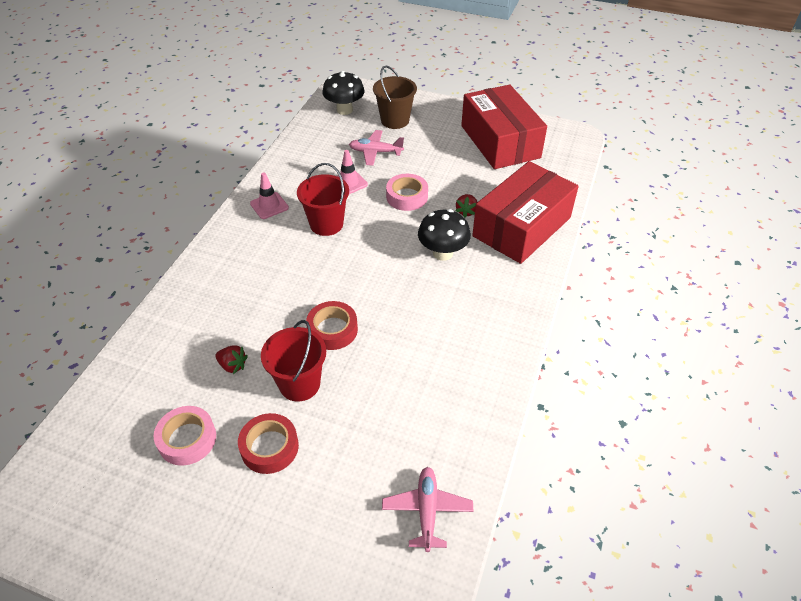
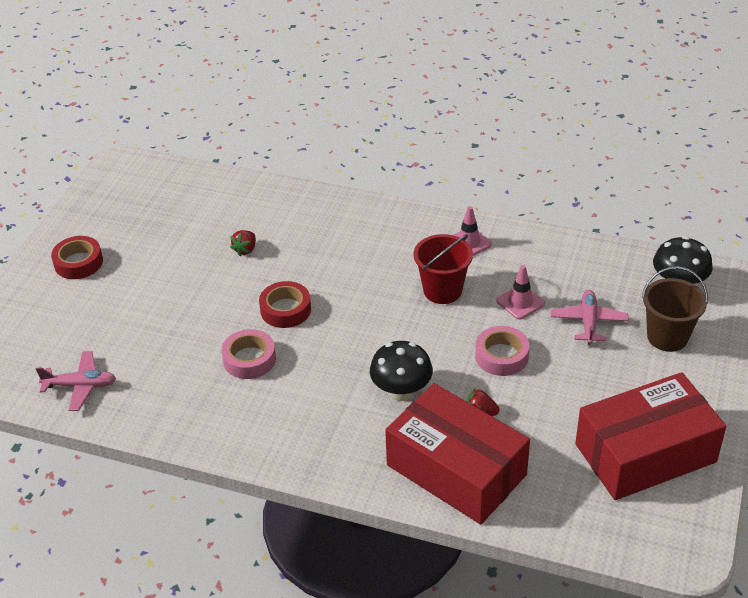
camera: 90 degrees right, 5 degrees down
pink tape [153,406,216,466] -> pink tape moved to [221,329,276,379]
red tape [238,413,299,474] -> red tape moved to [51,236,103,279]
red bucket [261,320,326,401] -> none

